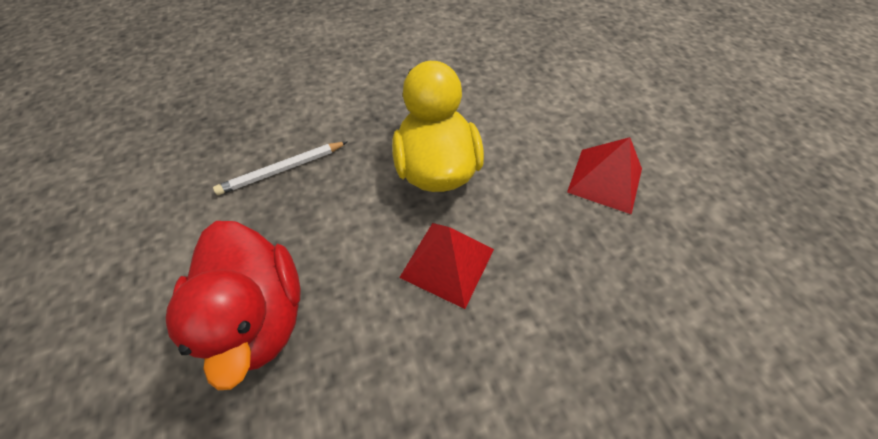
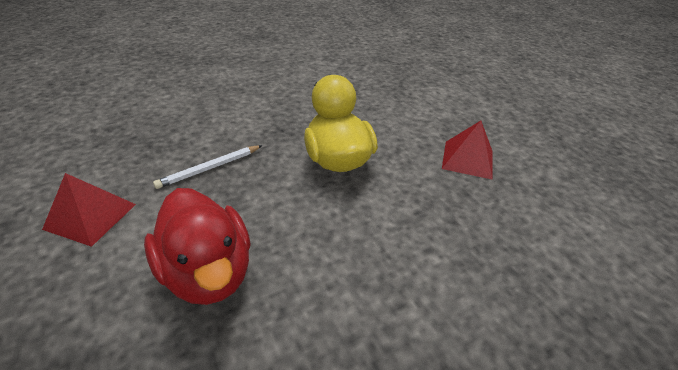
camera: 10 degrees left, 15 degrees down
red pyramid [399,223,494,309] -> red pyramid moved to [42,173,136,247]

